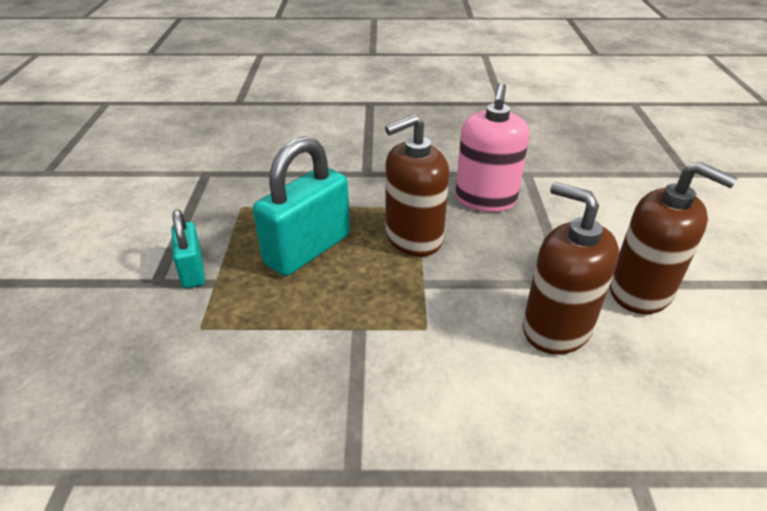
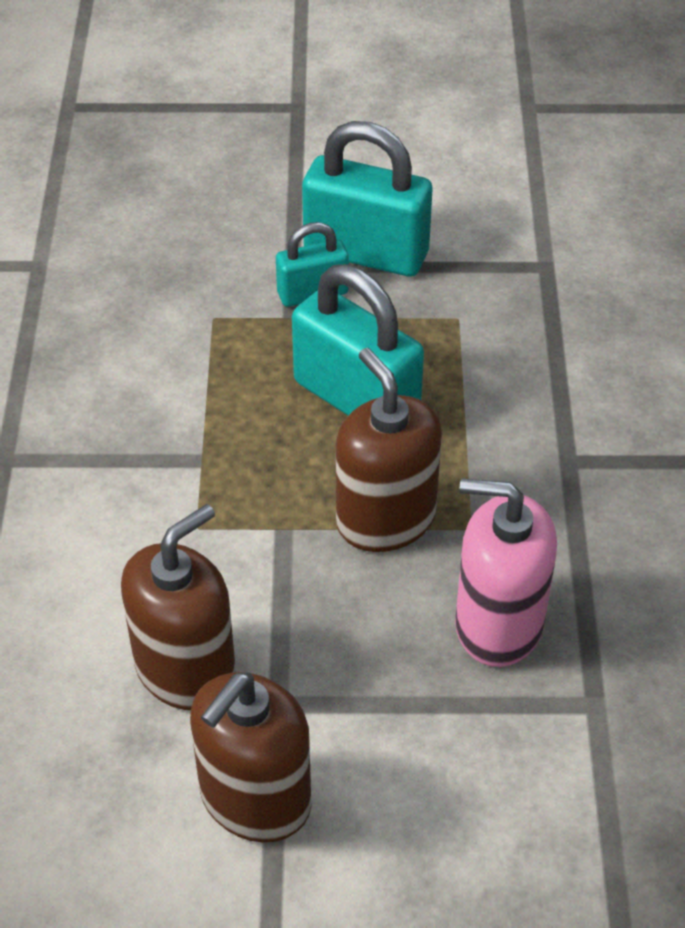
camera: 90 degrees right, 10 degrees up
none -> turquoise padlock [302,121,432,277]

